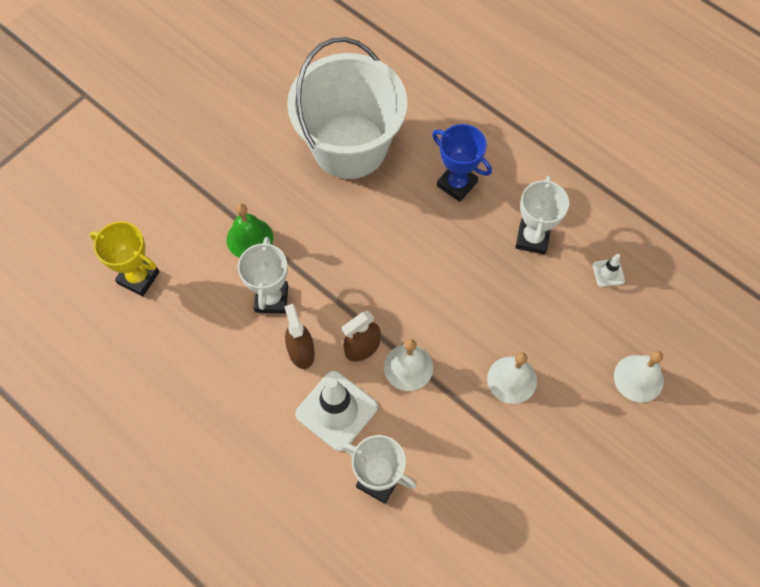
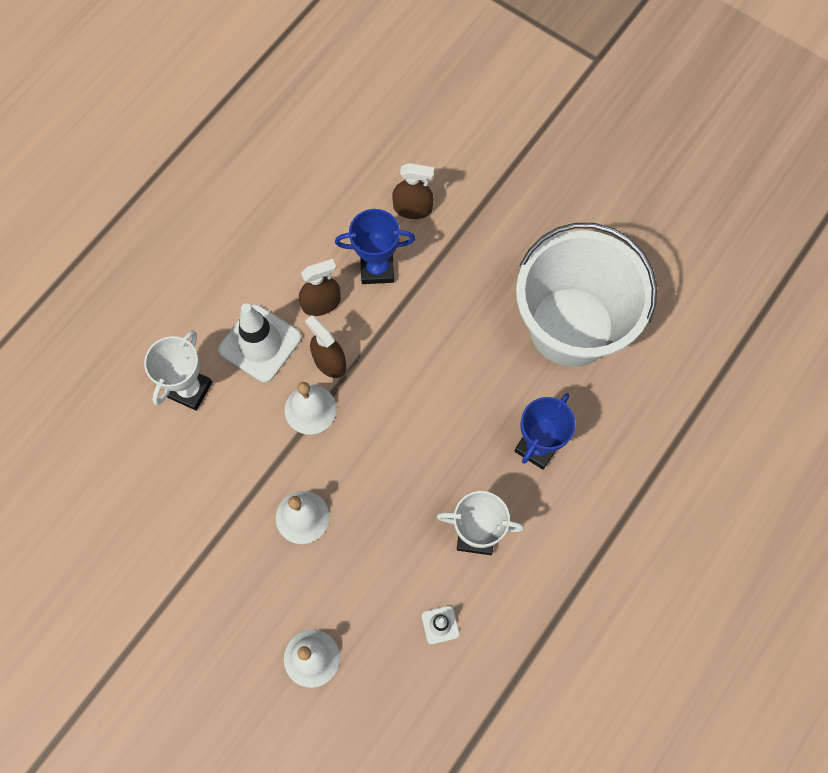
camera: 85 degrees right, 5 degrees up
yellow trophy [90,221,160,296] -> none
green bell [227,203,273,258] -> none
white trophy [238,237,288,314] -> blue trophy [335,209,415,284]
none -> brown spray bottle [392,163,434,219]

